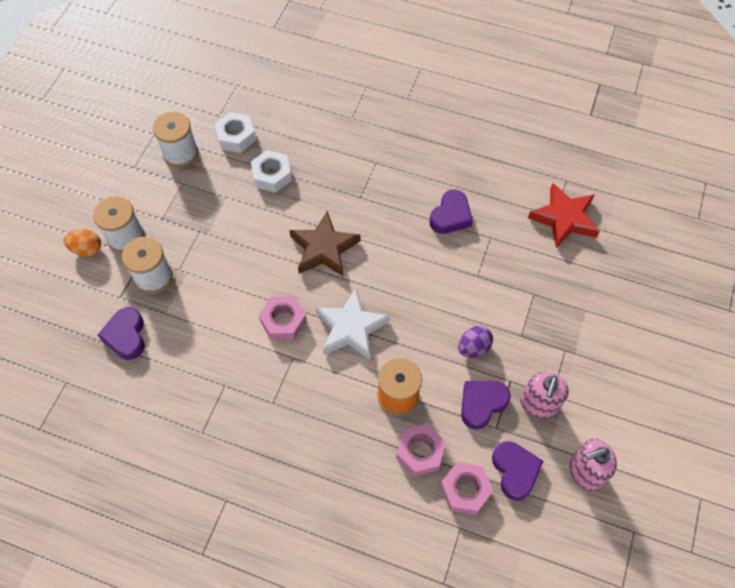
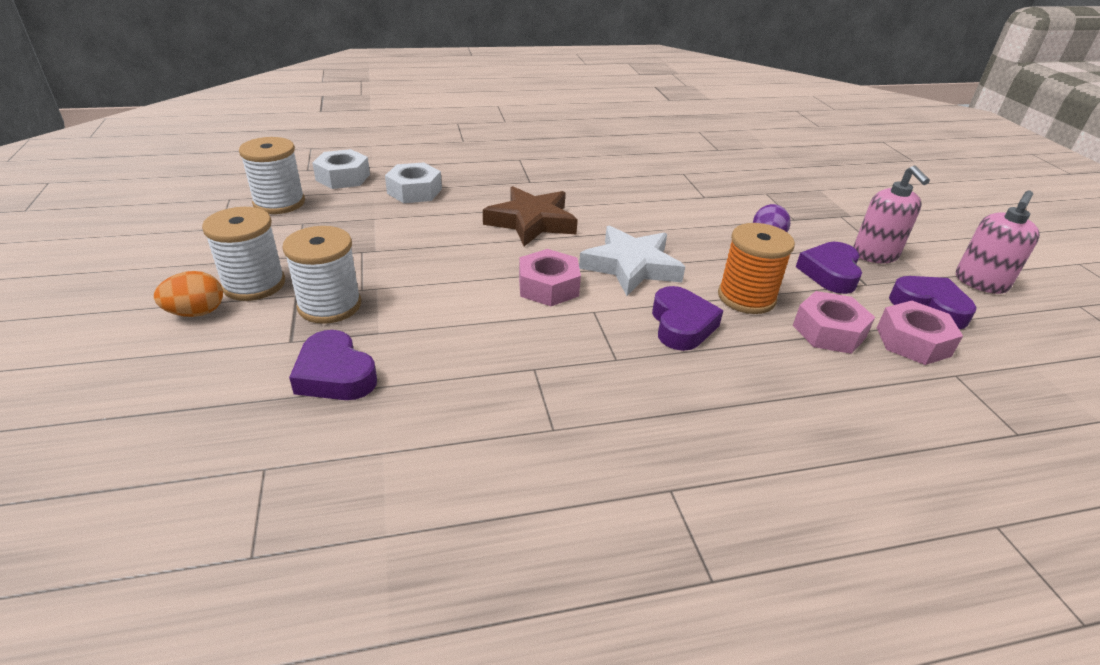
camera: 35 degrees left, 25 degrees down
purple heart [429,190,473,234] -> purple heart moved to [652,286,723,351]
red star [528,183,600,248] -> none

